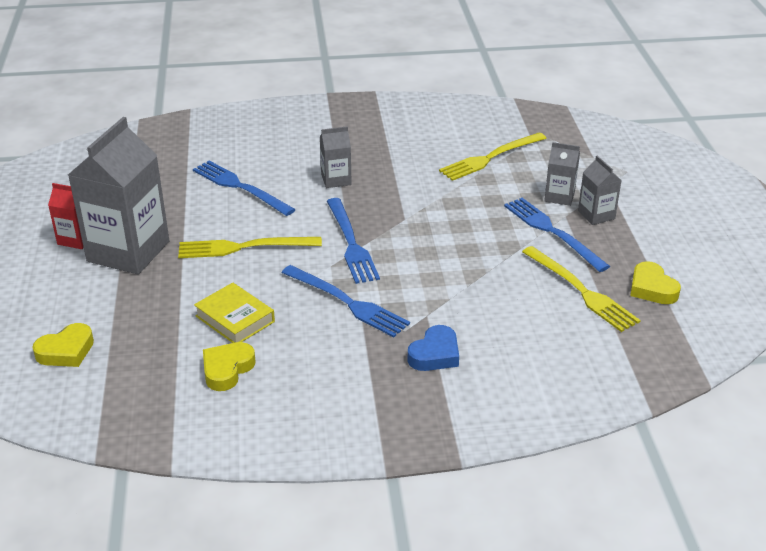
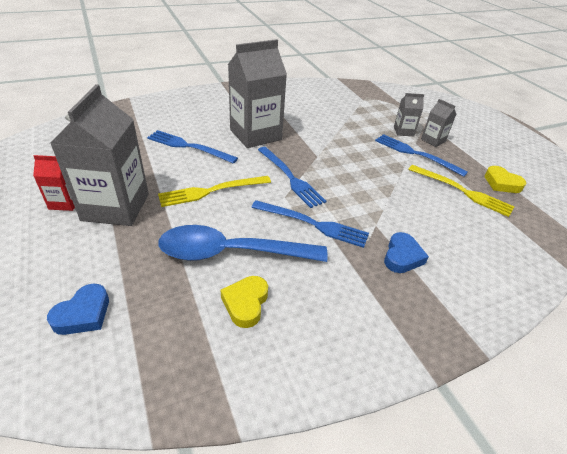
camera: 20 degrees left, 5 degrees up
yellow heart [32,323,94,367] -> blue heart [47,284,109,335]
yellow book [194,283,275,343] -> blue spoon [158,225,328,262]
grey carton [320,126,352,188] -> grey carton [228,39,287,148], size x2.12
yellow fork [439,132,547,181] -> none

